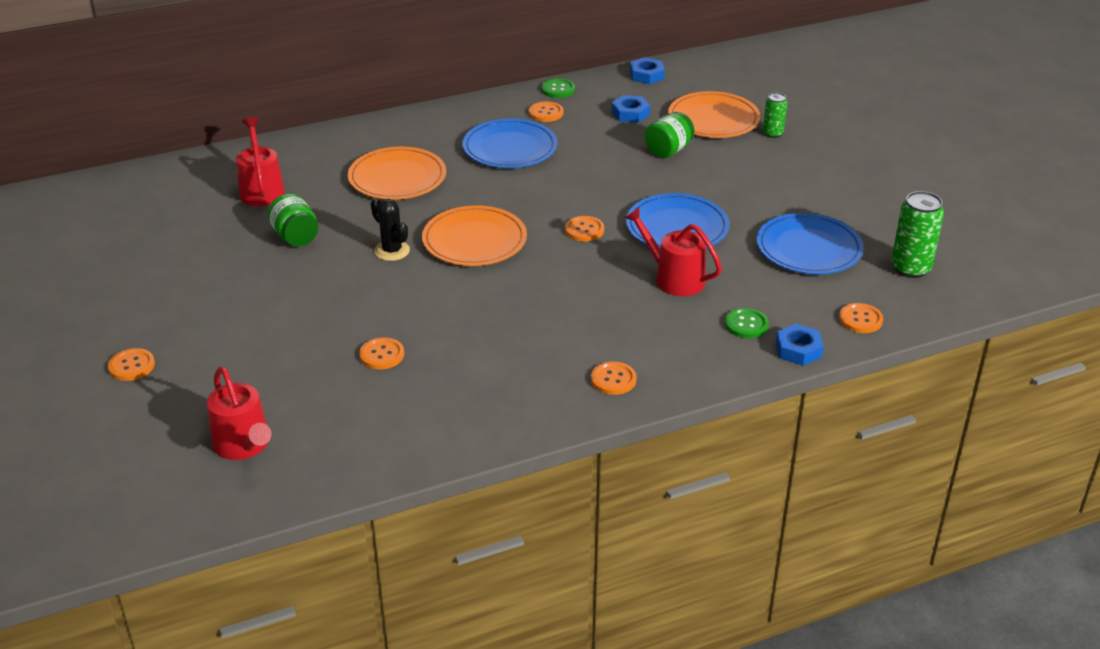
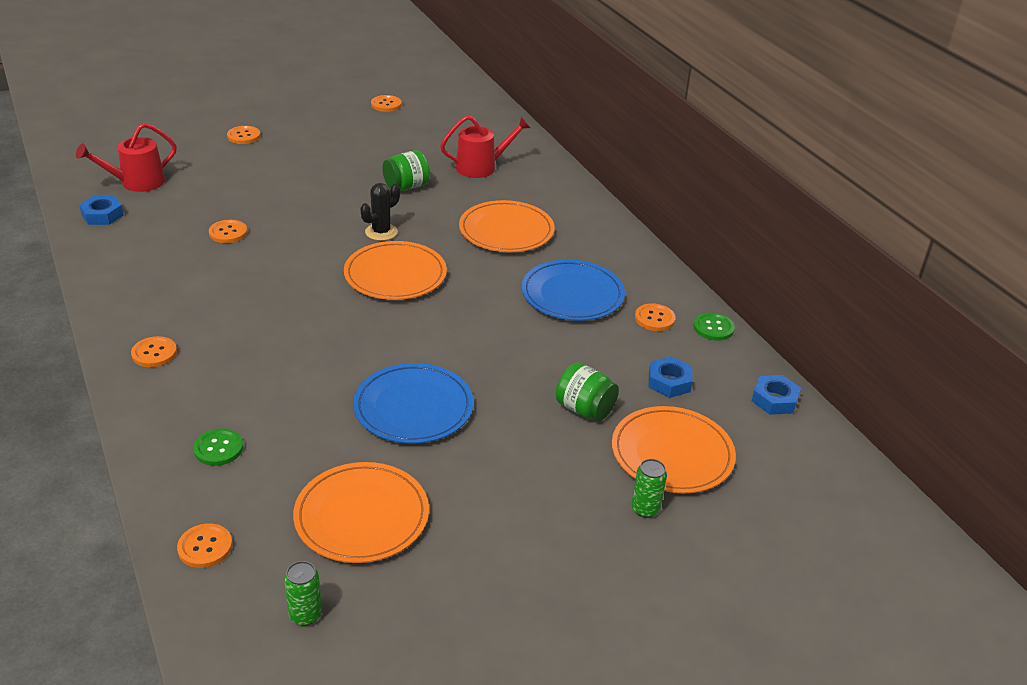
camera: 85 degrees right, 0 degrees up
orange button [565,216,604,242] -> orange button moved to [371,95,402,112]
red watering can [625,207,722,296] -> none
blue plate [756,213,864,274] -> orange plate [293,462,429,563]
blue nut [776,324,824,366] -> blue nut moved to [79,196,123,225]
green can [891,191,944,278] -> green can [284,561,322,626], size x0.60

